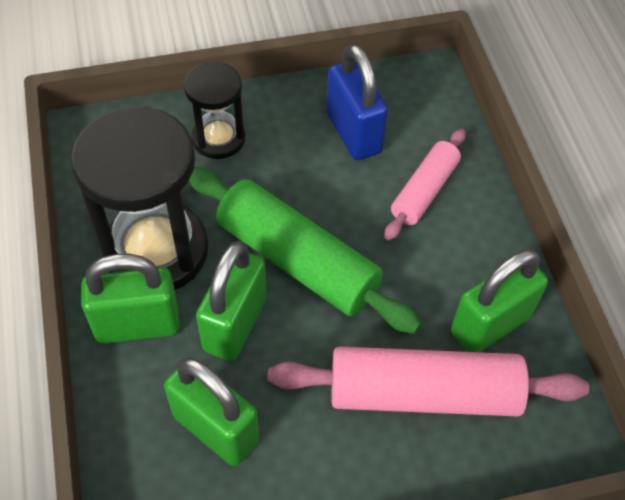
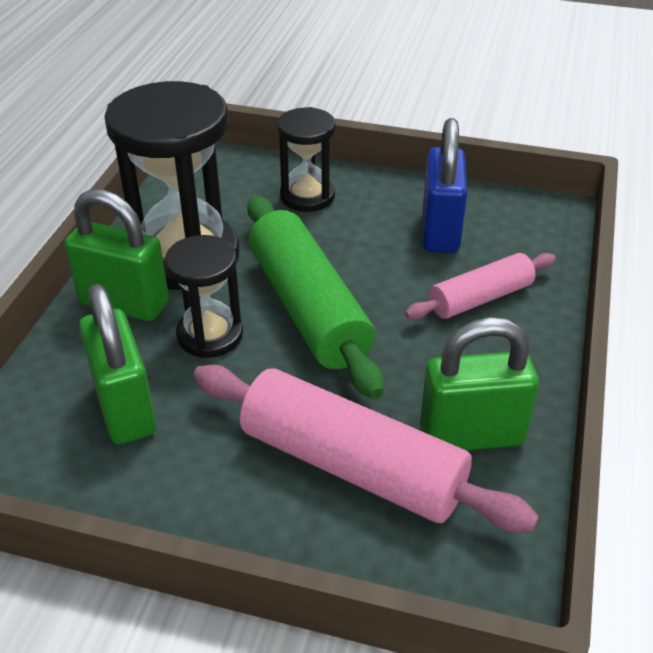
camera: 30 degrees right, 15 degrees down
green padlock [196,241,267,361] -> black hourglass [165,235,243,358]

